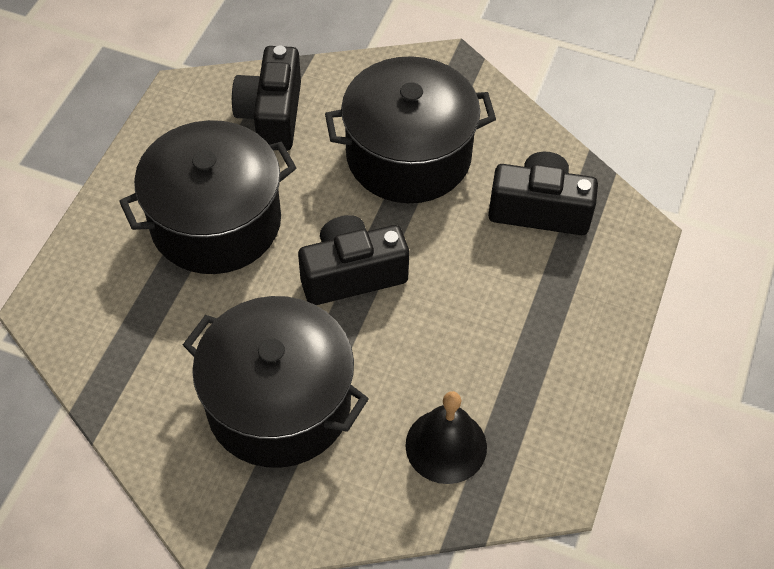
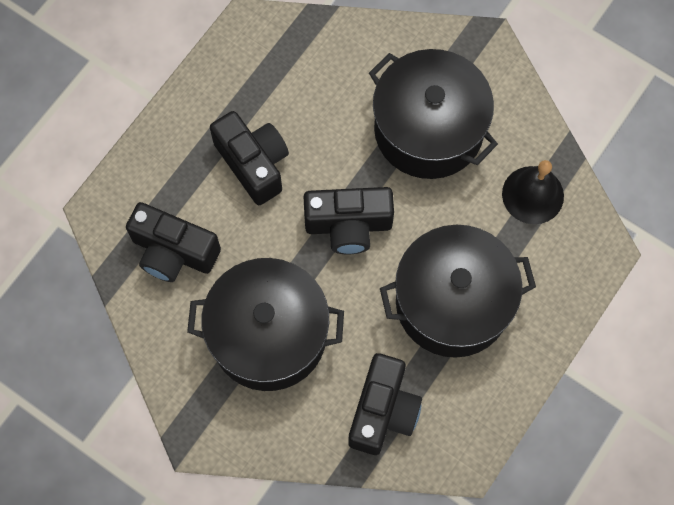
camera: 165 degrees left, 15 degrees up
black bell [405,391,487,484] -> black bell moved to [502,160,564,224]
none -> black camera [210,111,289,205]

